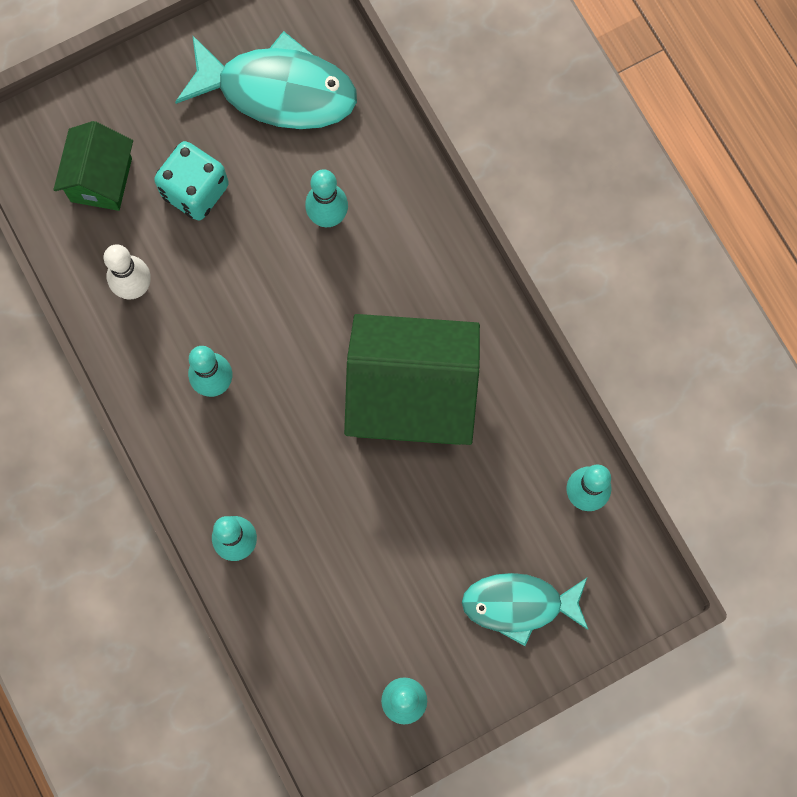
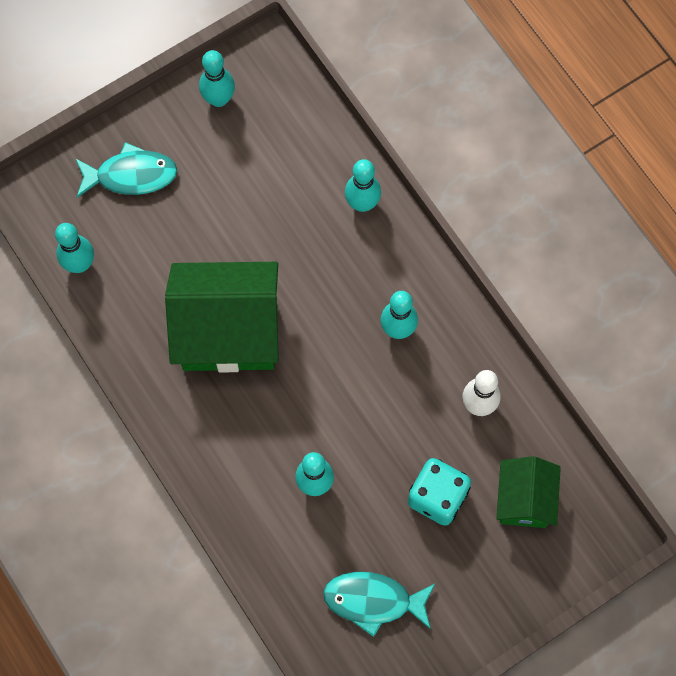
camera: 175 degrees right, 5 degrees down
turquoise fish [175,31,357,129] -> turquoise fish [323,572,435,637], size x0.66

